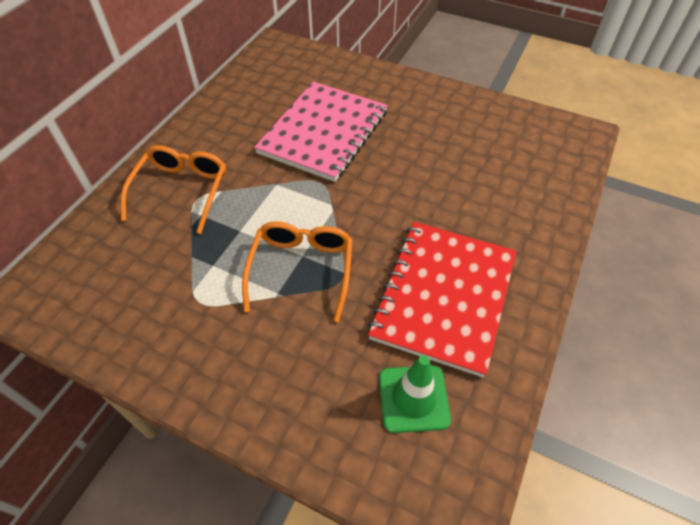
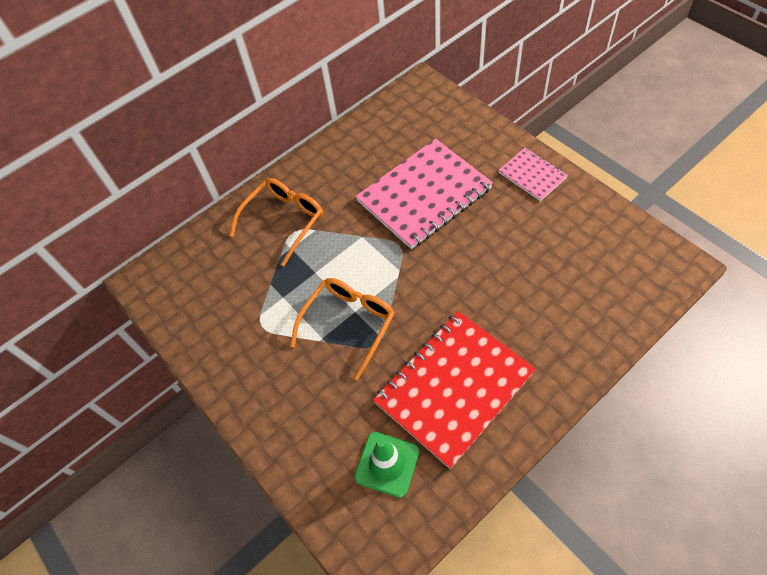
camera: 30 degrees right, 5 degrees up
none -> pink notebook [498,147,568,201]

